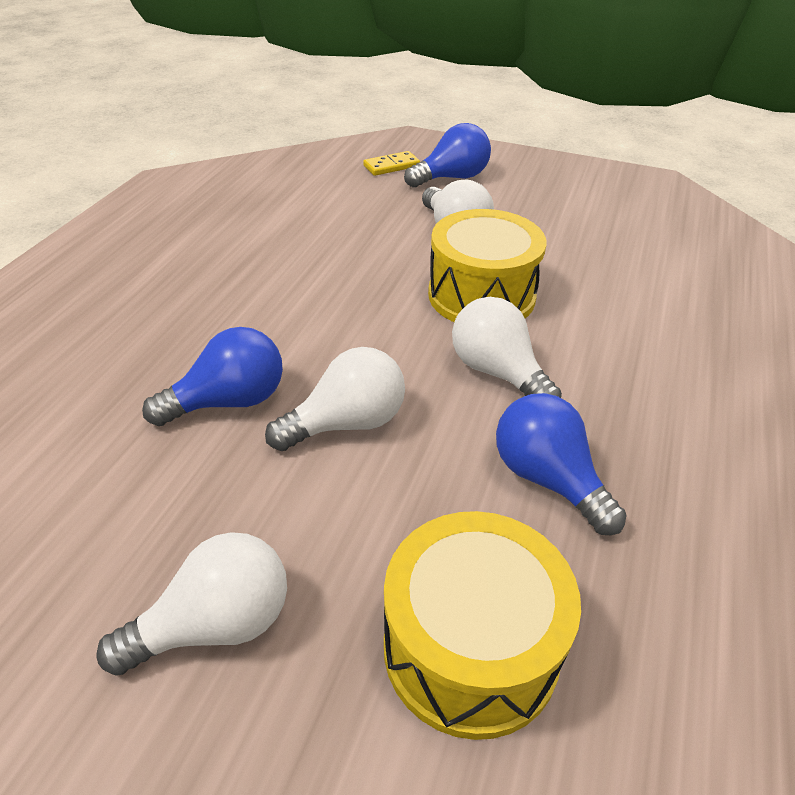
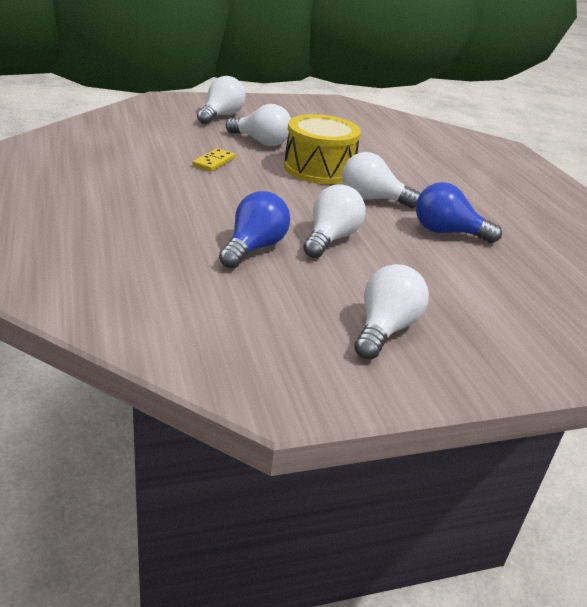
camera: 40 degrees left, 10 degrees down
yellow domino [363,151,420,176] -> yellow domino moved to [193,148,235,171]
yellow drum [384,511,581,740] -> none
blue light bulb [404,123,491,188] -> white light bulb [197,76,246,124]

